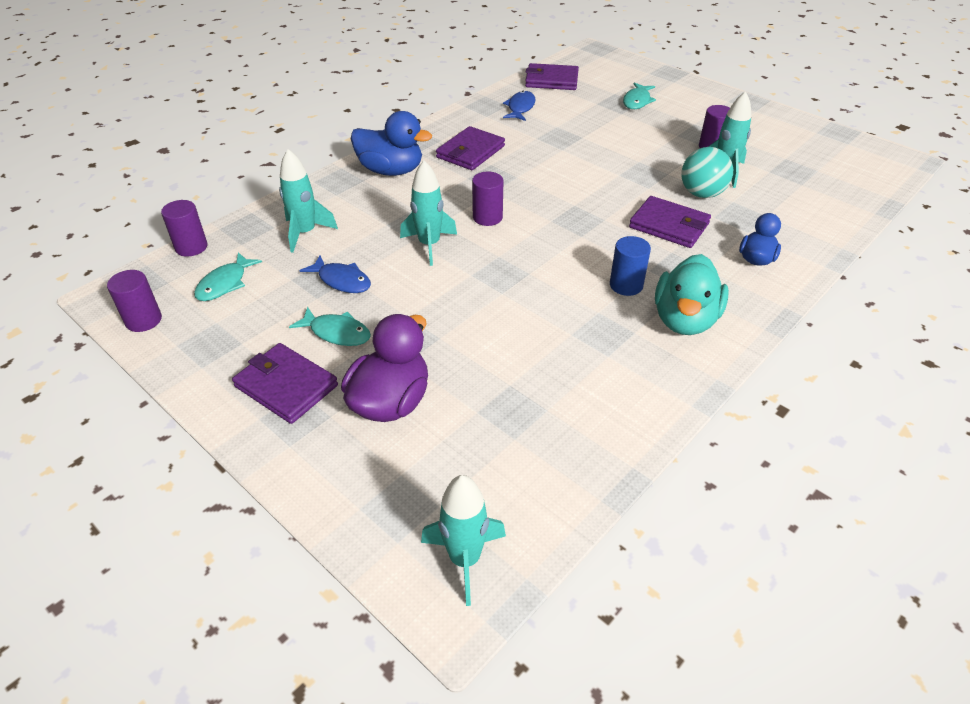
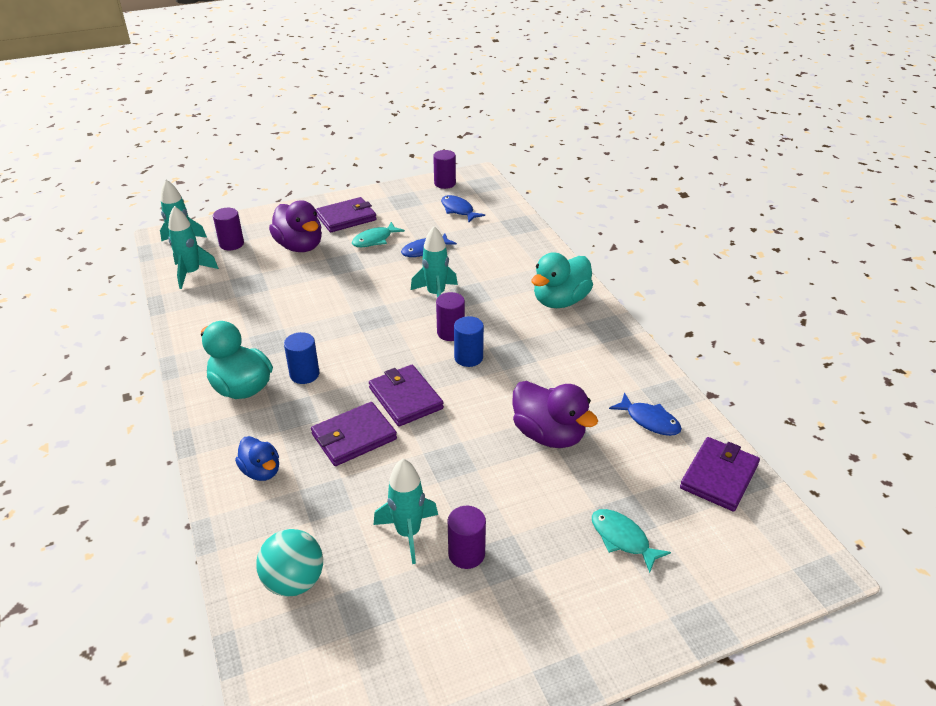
camera: 115 degrees right, 5 degrees down
purple cylinder [161,200,208,257] -> purple cylinder moved to [213,208,244,250]
turquoise fish [194,252,262,301] -> blue fish [441,195,485,223]
turquoise rocket [279,149,338,253] -> turquoise rocket moved to [168,206,219,289]
blue duck [351,111,432,176] -> turquoise duck [531,252,593,308]
purple wallet [436,126,505,170] -> purple wallet moved to [369,365,444,426]
turquoise ball [682,147,733,198] -> turquoise ball moved to [256,529,323,597]
none -> blue cylinder [454,316,484,367]
none -> purple duck [512,381,598,448]

